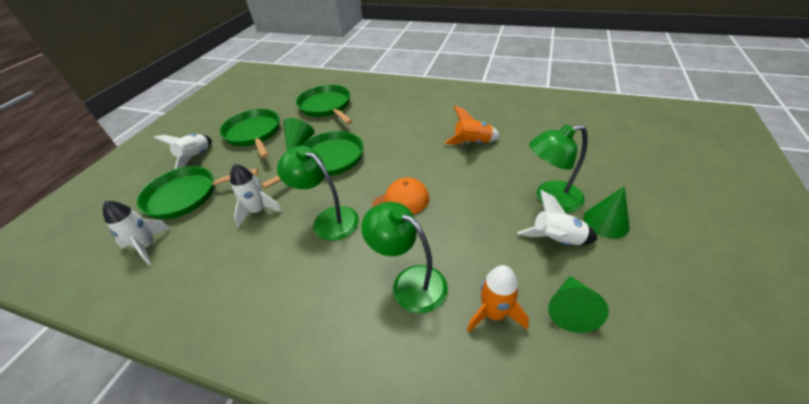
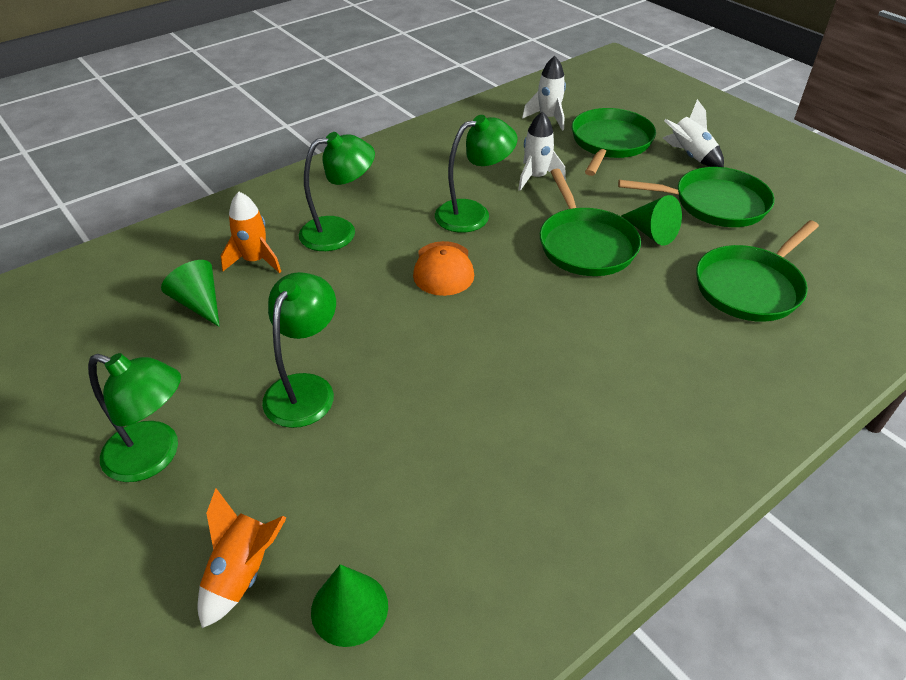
camera: 120 degrees right, 0 degrees up
green pan [296,85,353,124] -> green pan turned 135 degrees clockwise [696,220,819,322]
orange rocket [445,106,500,145] -> orange rocket moved to [198,488,286,628]
white rocket [517,190,597,245] -> none
green cone [584,186,630,239] -> green cone moved to [311,564,388,647]
none -> green lamp [88,353,181,482]

